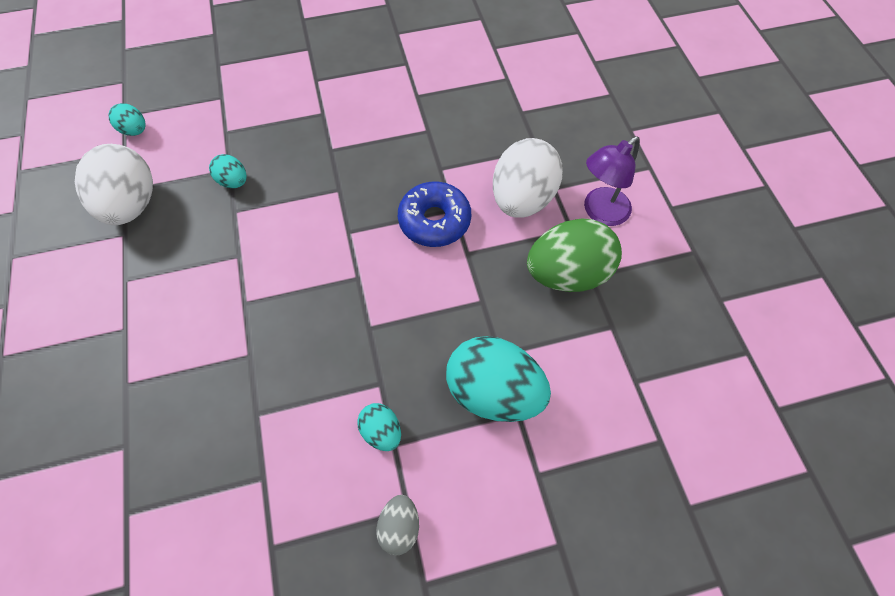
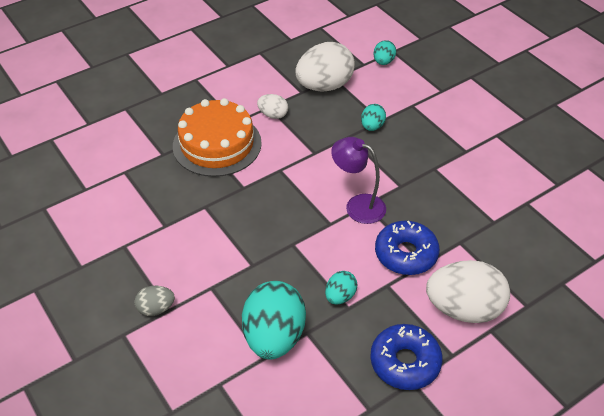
camera: 70 degrees right, 15 degrees down
turquoise egg [357,403,401,451] -> turquoise egg moved to [325,271,357,305]
green egg [527,219,622,292] -> blue donut [370,324,443,390]
purple lamp [584,136,640,226] -> purple lamp moved to [331,137,386,224]
none -> orange cake [173,98,262,177]
none -> white egg [257,94,288,119]

